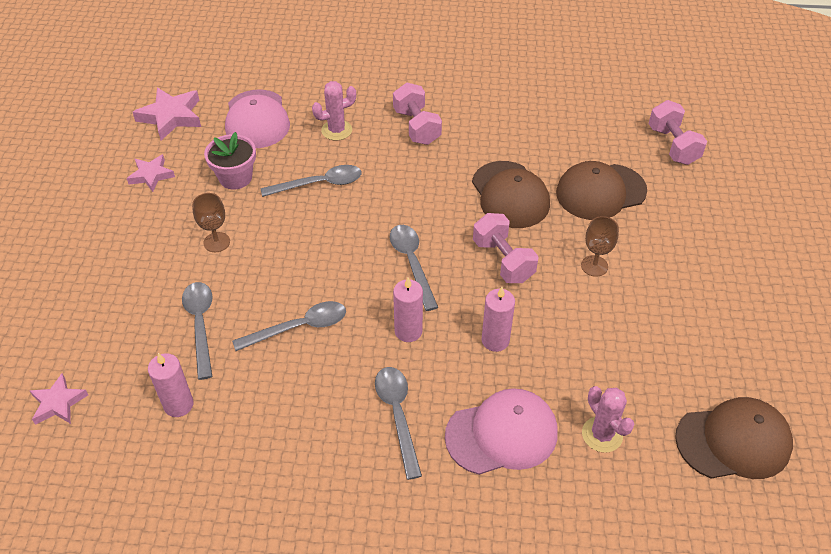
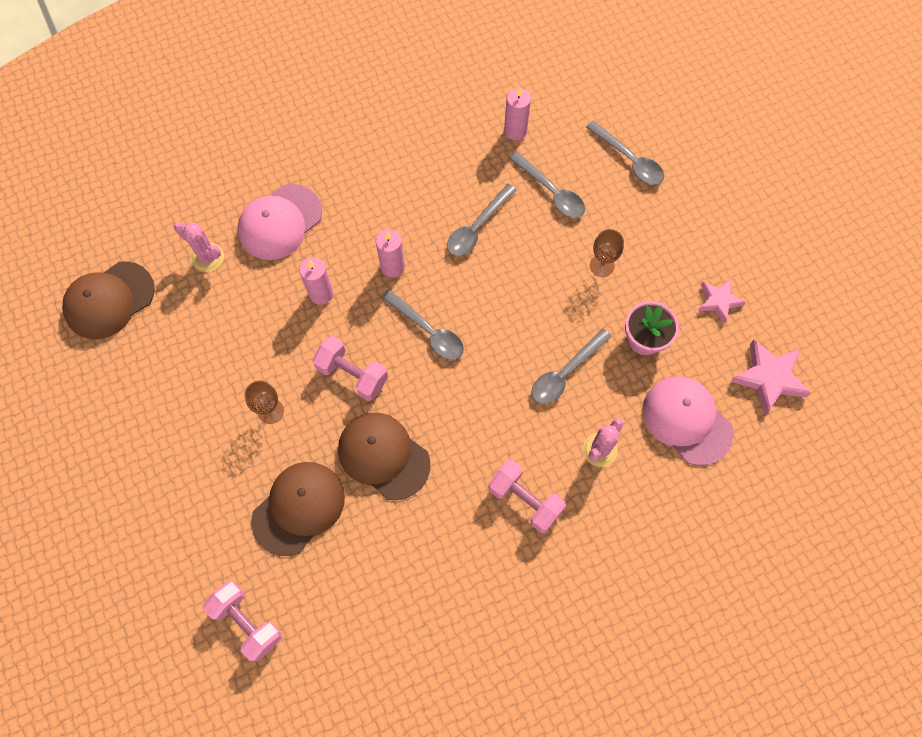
camera: 150 degrees right, 20 degrees up
pink star [30,374,88,425] -> none
grey spoon [375,367,422,480] -> grey spoon moved to [586,121,664,185]

